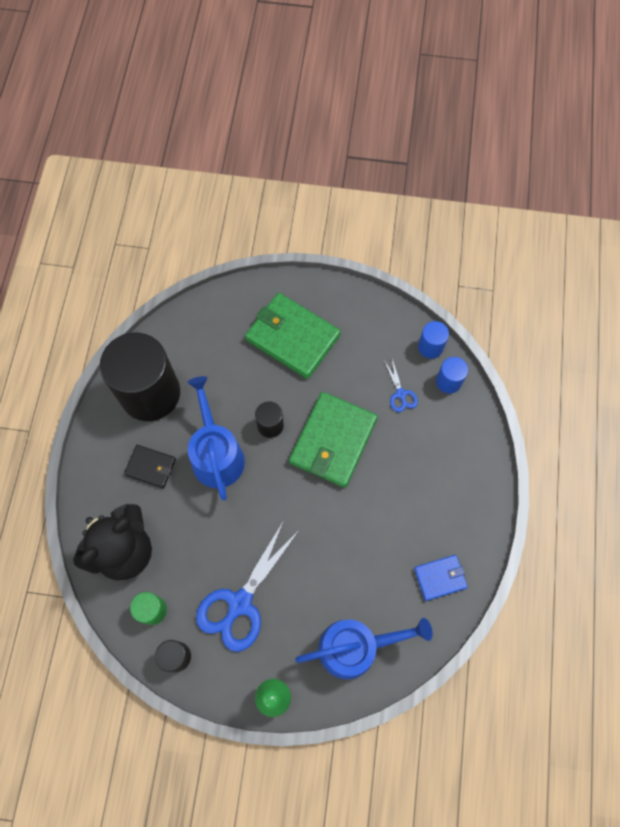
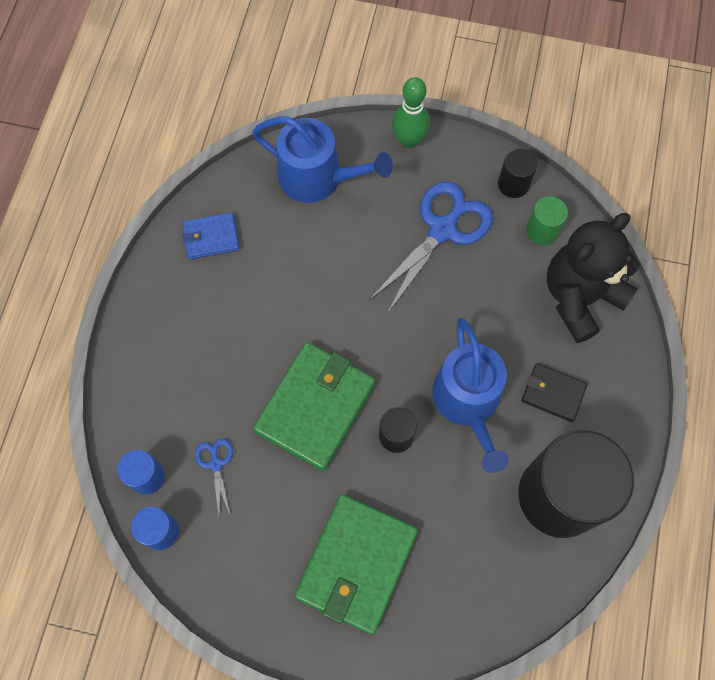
camera: 175 degrees left, 0 degrees up
green wallet [245,293,341,379] -> green wallet turned 75 degrees clockwise [294,494,418,635]
blue watering can [295,618,433,679] -> blue watering can turned 150 degrees counterclockwise [252,117,393,203]

